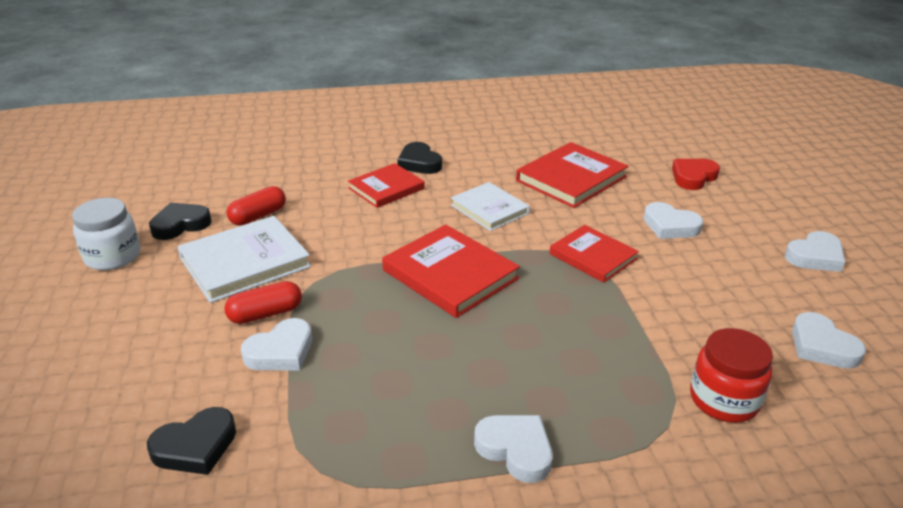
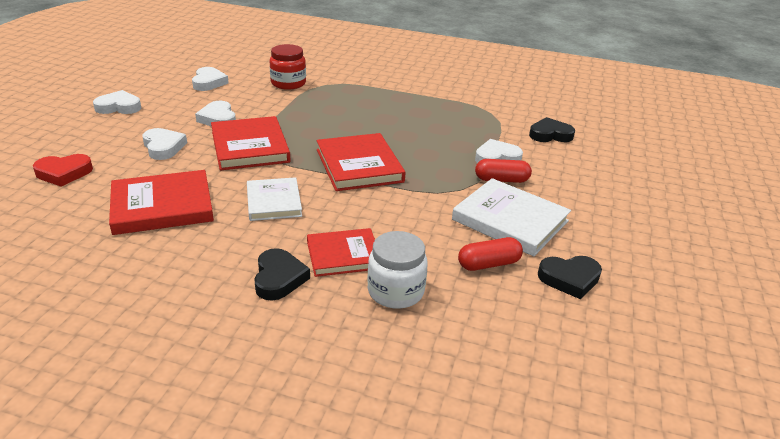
camera: 155 degrees left, 0 degrees up
white jar [72,198,141,270] -> white jar moved to [367,231,428,309]
white book [177,216,311,303] -> white book turned 45 degrees clockwise [452,178,571,256]
white heart [474,415,553,483] -> white heart moved to [195,101,236,127]
red book [549,225,639,283] -> red book [211,116,291,171], size x1.51

